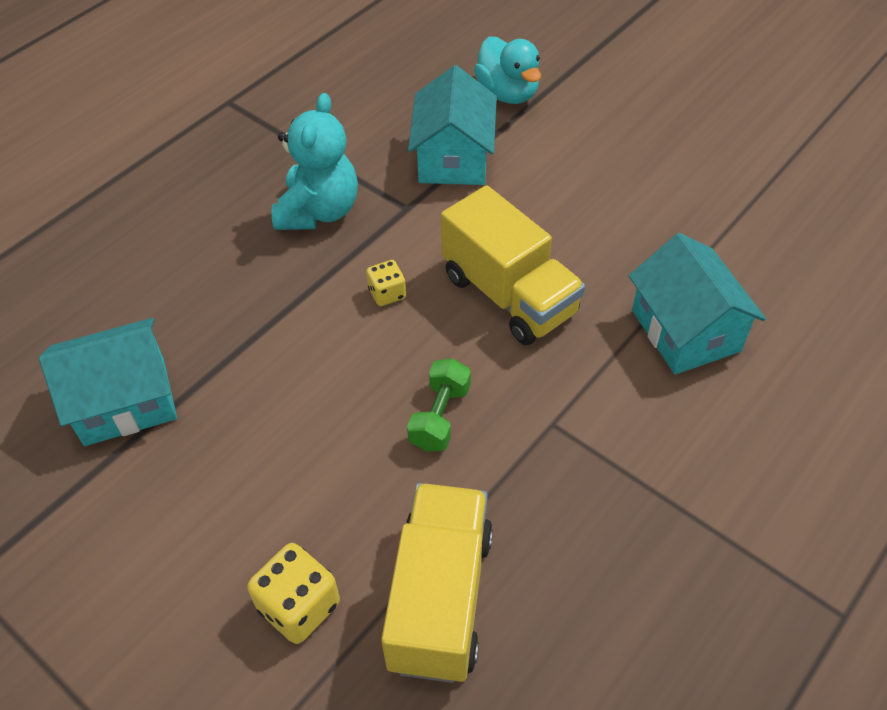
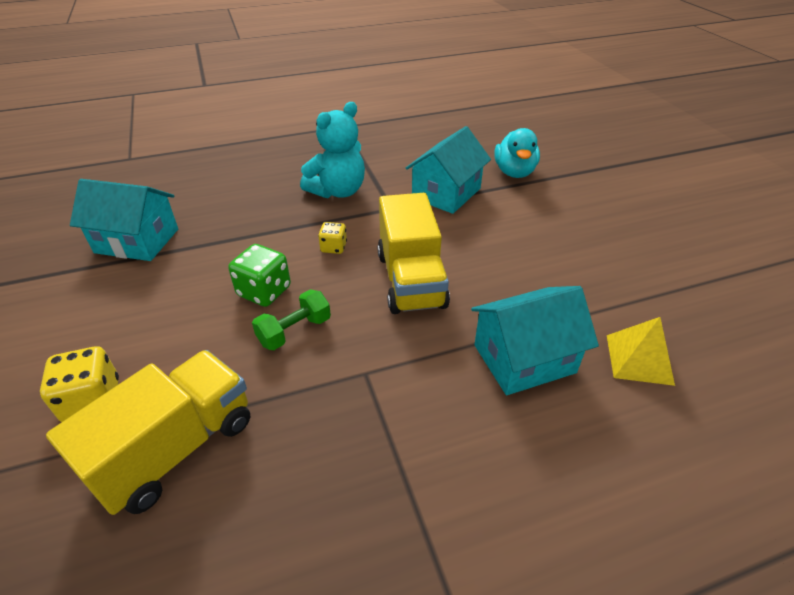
camera: 30 degrees right, 10 degrees down
turquoise house [629,233,766,374] -> turquoise house turned 60 degrees clockwise [471,286,599,395]
none -> green dice [228,244,291,307]
none -> yellow pyramid [607,317,675,386]

